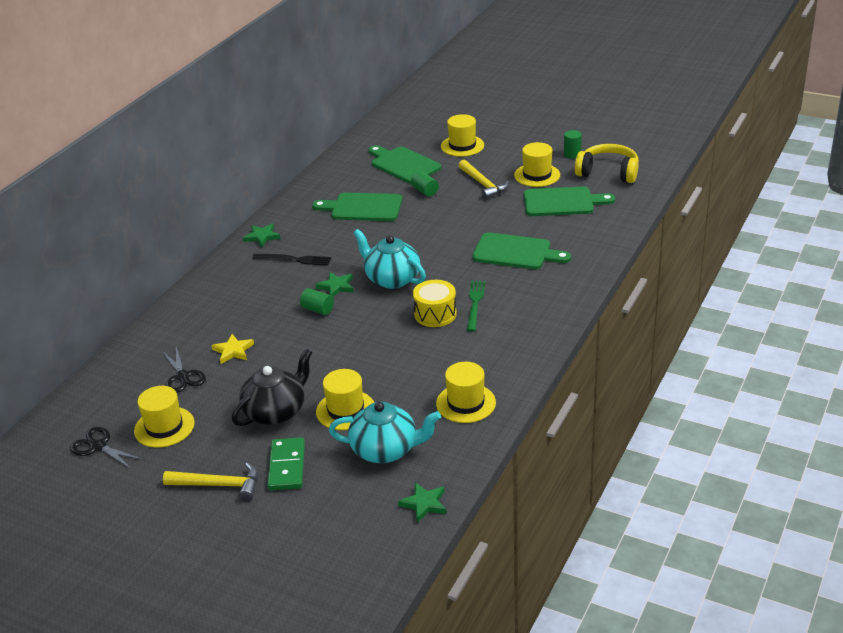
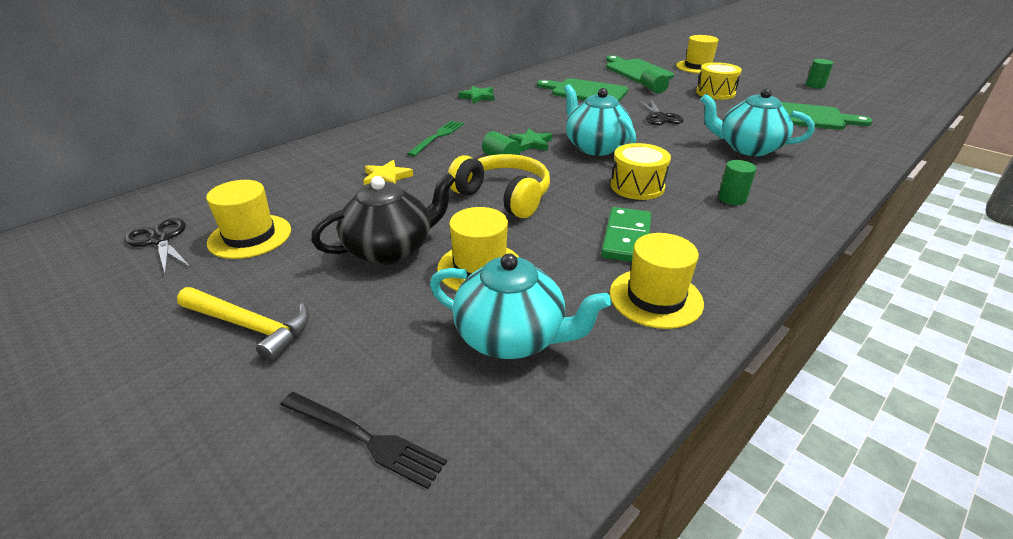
camera: 15 degrees right, 0 degrees up
black scissors [161,347,206,393] -> black scissors moved to [637,98,684,125]
black fork [252,254,331,266] -> black fork moved to [280,392,447,489]
green domino [268,437,305,490] -> green domino moved to [601,207,652,262]
green star [398,482,447,523] -> none
yellow hammer [458,160,509,199] -> yellow drum [696,62,742,100]
green fork [467,281,485,332] -> green fork moved to [407,121,464,156]
green cutting board [472,232,571,269] -> turquoise teapot [700,88,815,156]
yellow hat [514,142,560,187] -> none
yellow headphones [575,144,639,183] -> yellow headphones moved to [448,154,550,218]
none -> green cylinder [718,160,756,205]

